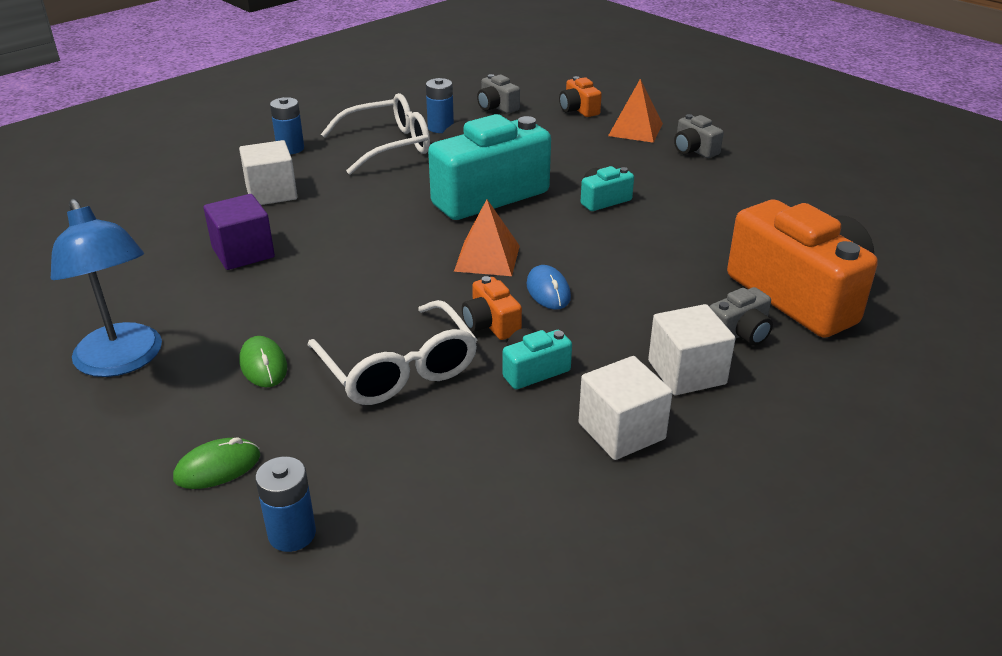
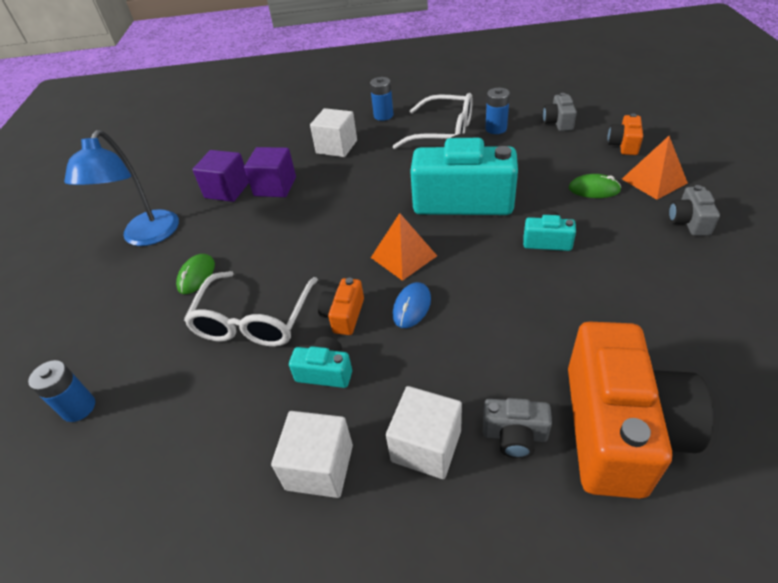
camera: 45 degrees right, 10 degrees up
green mouse [173,437,260,489] -> green mouse moved to [568,174,621,198]
none -> purple cube [192,150,249,202]

